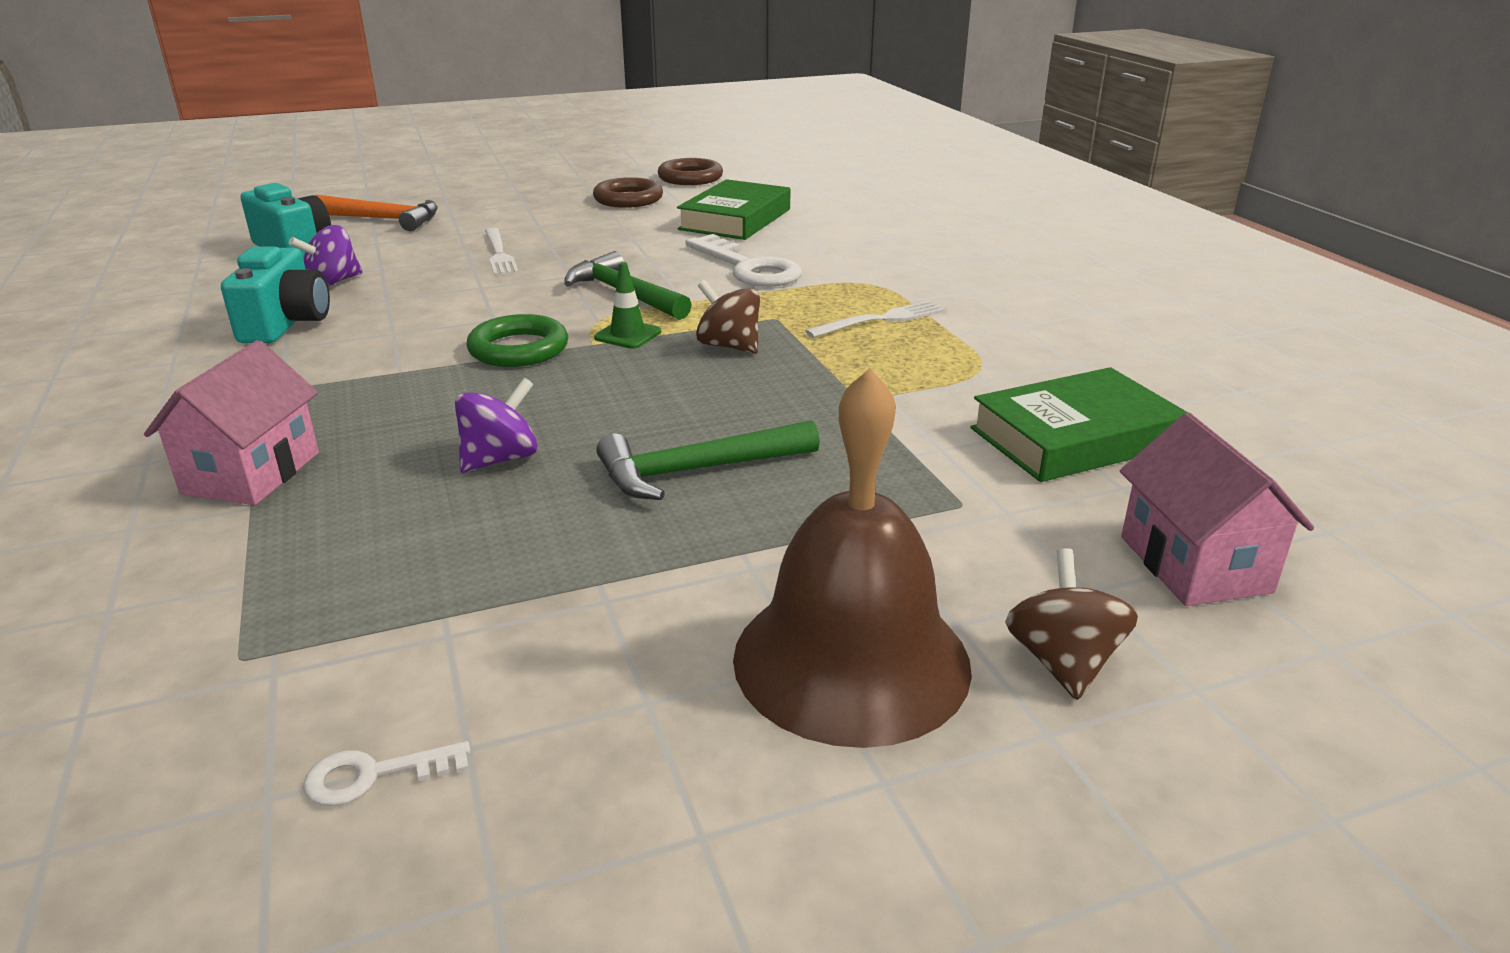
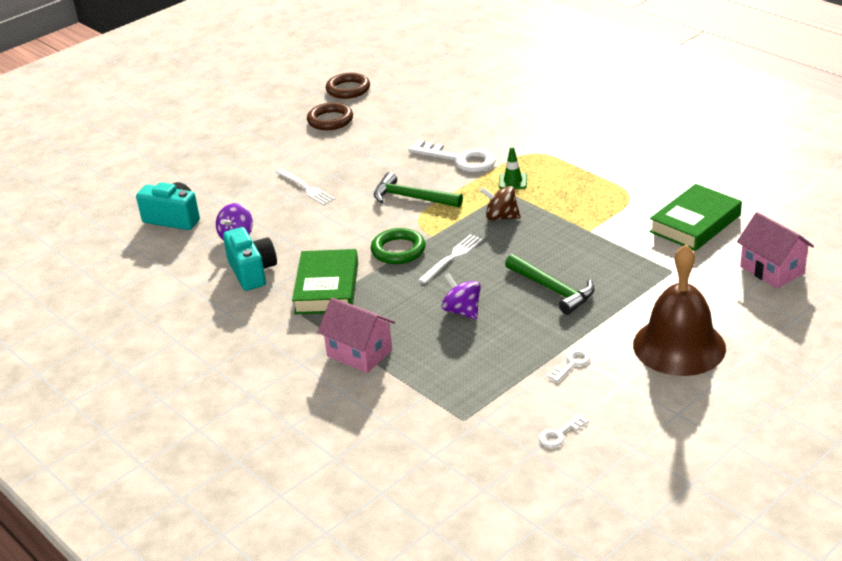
camera: 20 degrees left, 5 degrees up
pink house [144,340,319,505] -> pink house turned 45 degrees counterclockwise [317,298,395,373]
orange hammer [314,195,438,231] -> none
purple spinning top [455,378,537,473] -> purple spinning top turned 60 degrees counterclockwise [441,273,481,320]
green traffic cone [594,262,661,349] -> green traffic cone moved to [499,146,527,189]
green hammer [596,420,820,500] -> green hammer turned 90 degrees counterclockwise [505,254,595,315]
green book [677,179,791,240] -> green book moved to [292,249,358,314]
white fork [805,301,946,338] -> white fork moved to [418,234,483,284]
brown spinning top [1005,548,1138,700] -> none
none -> white key [548,349,590,382]

